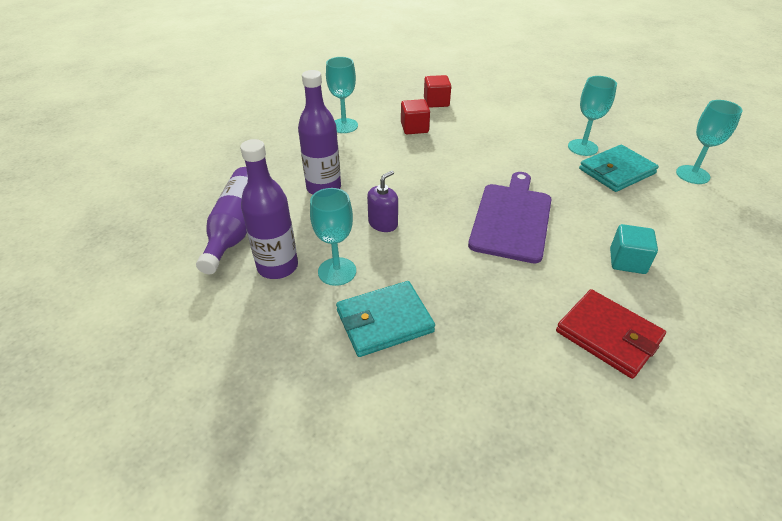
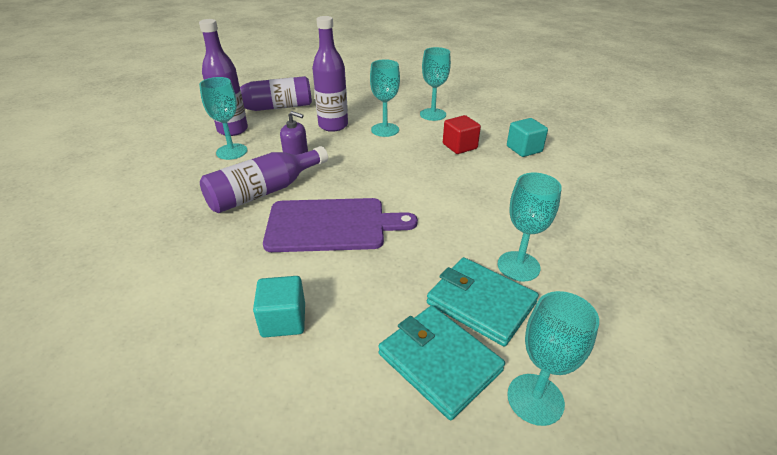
camera: 70 degrees right, 5 degrees down
turquoise wallet [336,281,435,357] -> turquoise wallet moved to [378,305,505,420]
red cube [424,75,451,108] -> turquoise cube [507,118,548,157]
red wallet [556,289,666,379] -> none
none -> purple bottle [200,146,328,213]
none -> turquoise goblet [370,59,400,137]

